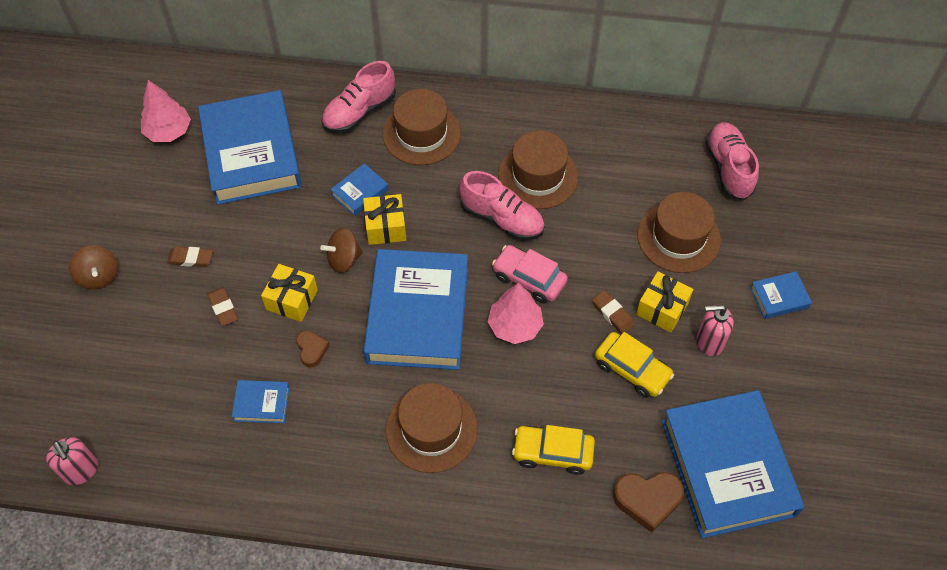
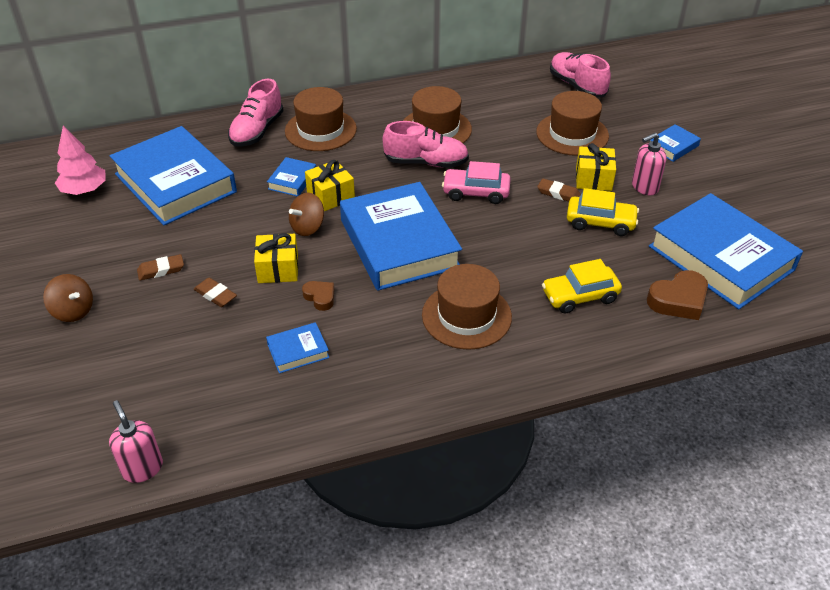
camera: 25 degrees left, 15 degrees down
pink soap dispenser [46,437,98,485] -> pink soap dispenser turned 150 degrees counterclockwise [109,400,163,483]
pink tree [488,283,544,344] -> none

